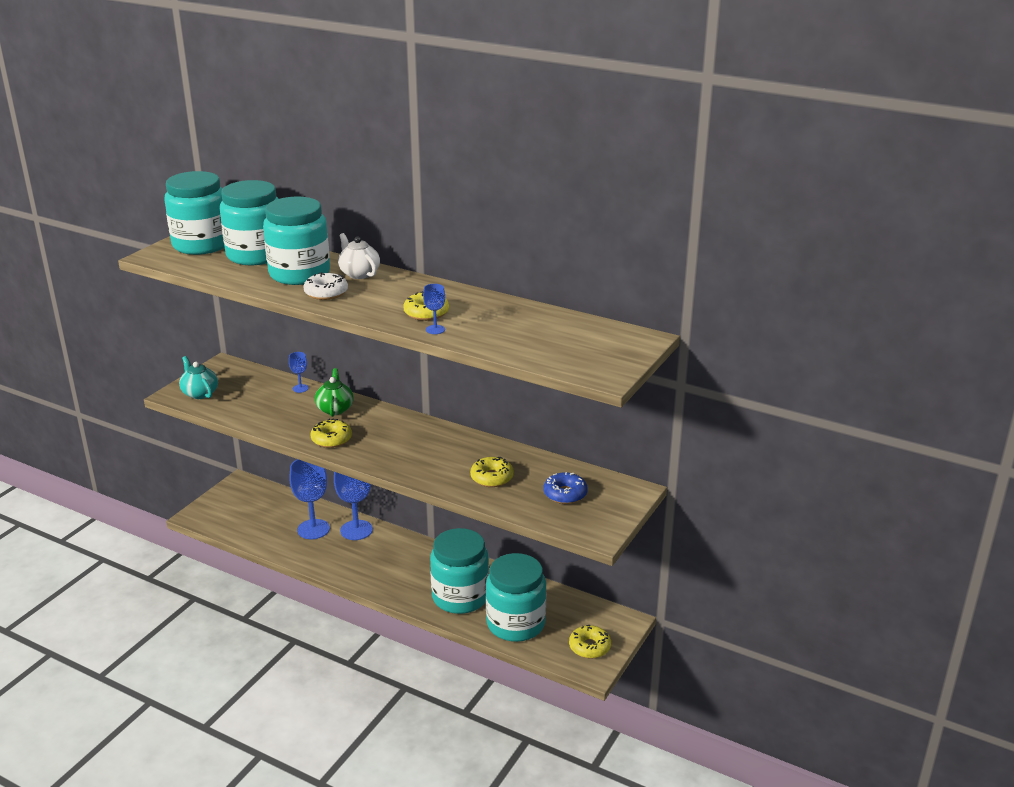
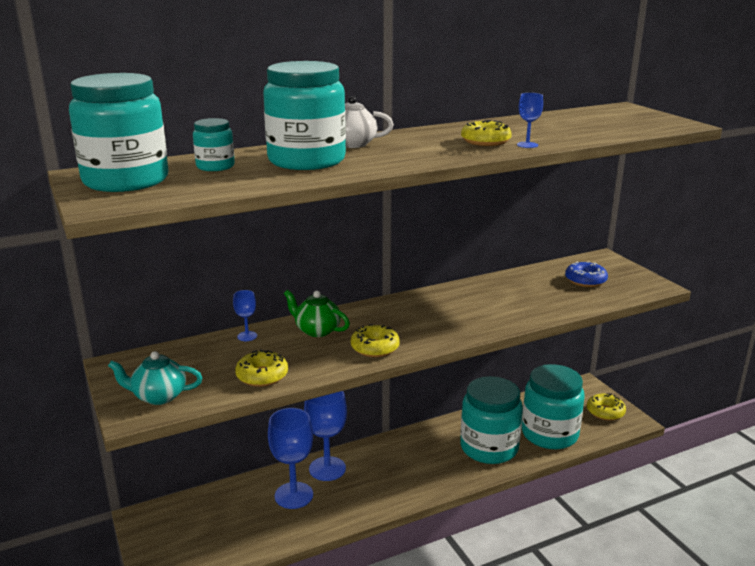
camera: 55 degrees left, 5 degrees down
turquoise jar [220,180,279,265] -> turquoise jar [193,118,235,171], size x0.48
white donut [303,272,348,300] -> none
yellow donut [470,457,514,487] -> yellow donut moved to [235,349,288,387]

